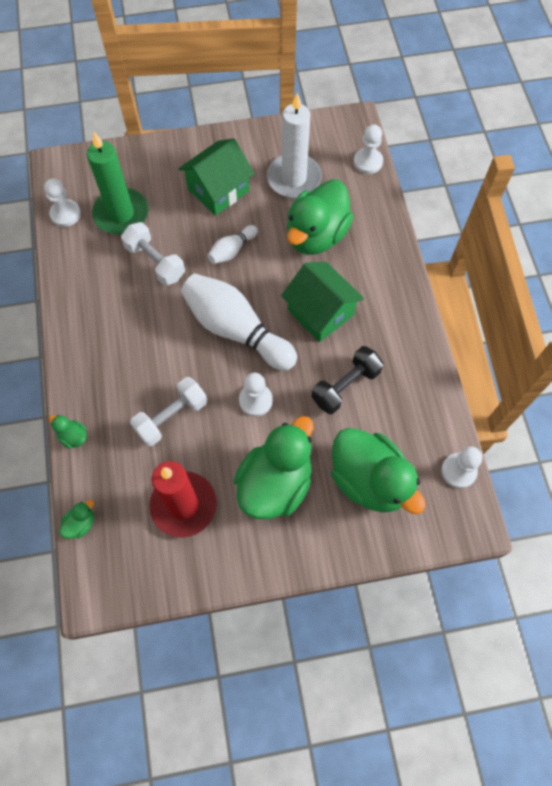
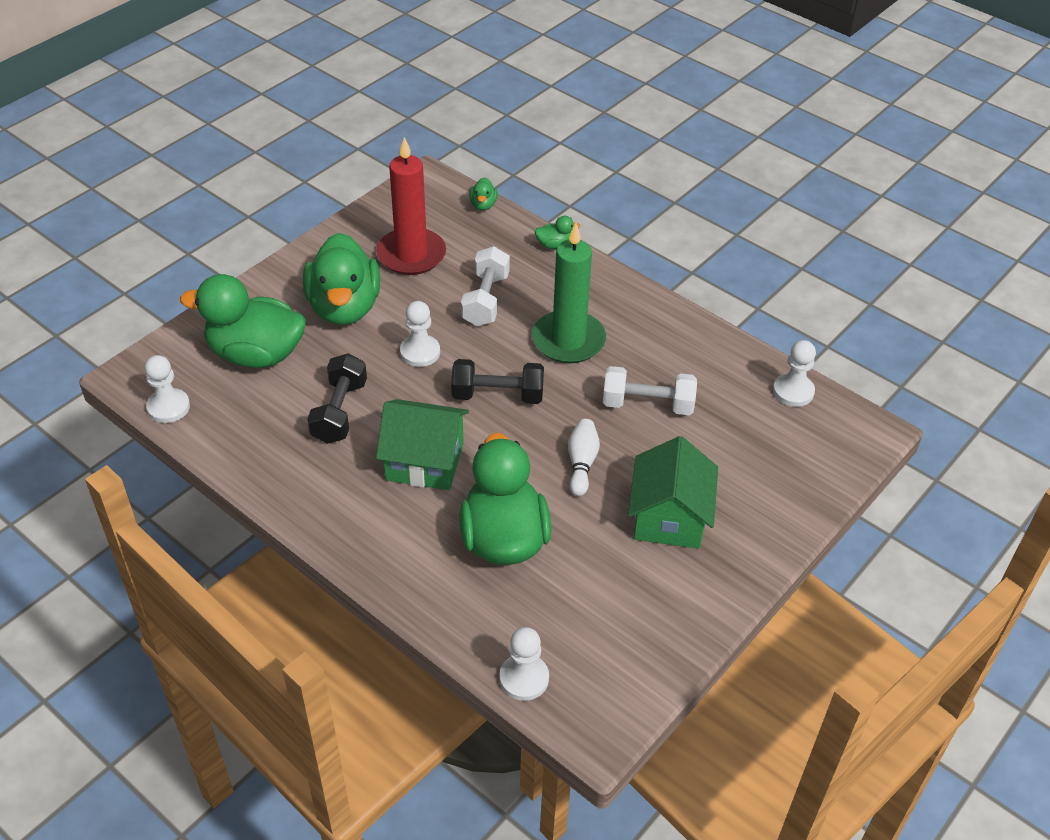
camera: 140 degrees right, 20 degrees down
green candle [87,132,149,234] -> green candle moved to [532,223,606,363]
white bowling pin [181,273,297,371] -> black dumbbell [451,359,544,404]
white candle [267,93,322,198] -> none

